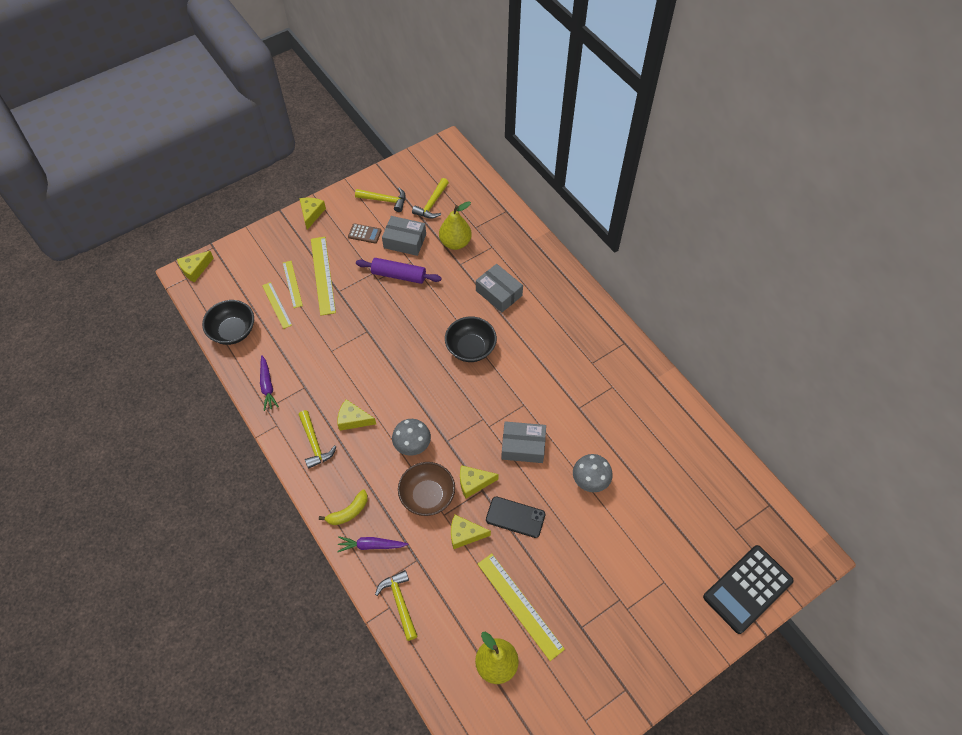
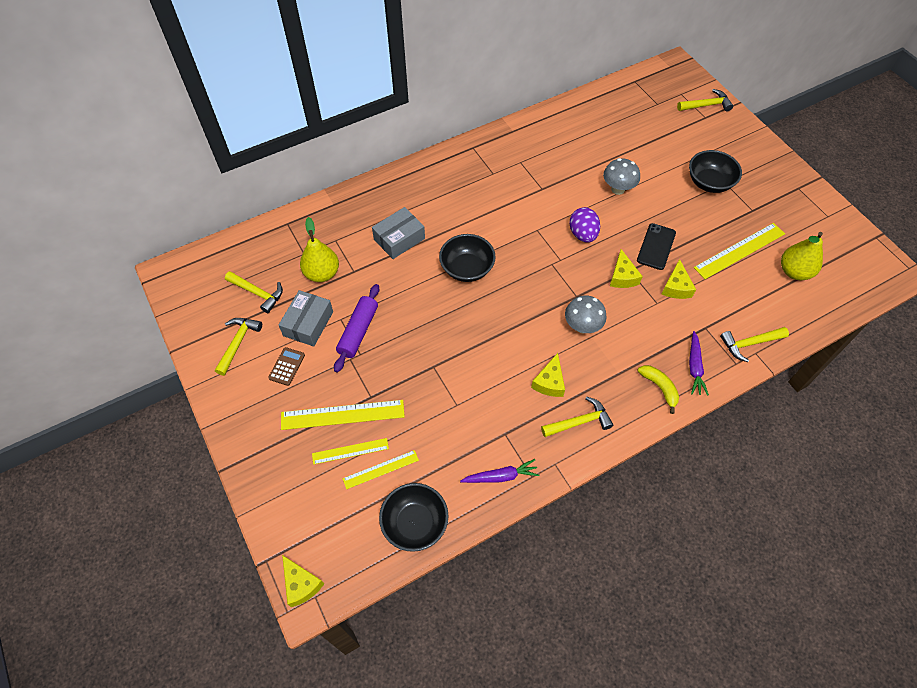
camera: 85 degrees left, 0 degrees up
yellow cheese [299,198,326,230] -> none
brown bowl [398,462,455,516] -> none
grey box [501,421,546,463] -> purple egg [570,207,600,243]
black calculator [703,545,794,634] -> yellow hammer [677,89,733,111]
none -> black bowl [689,150,742,193]

